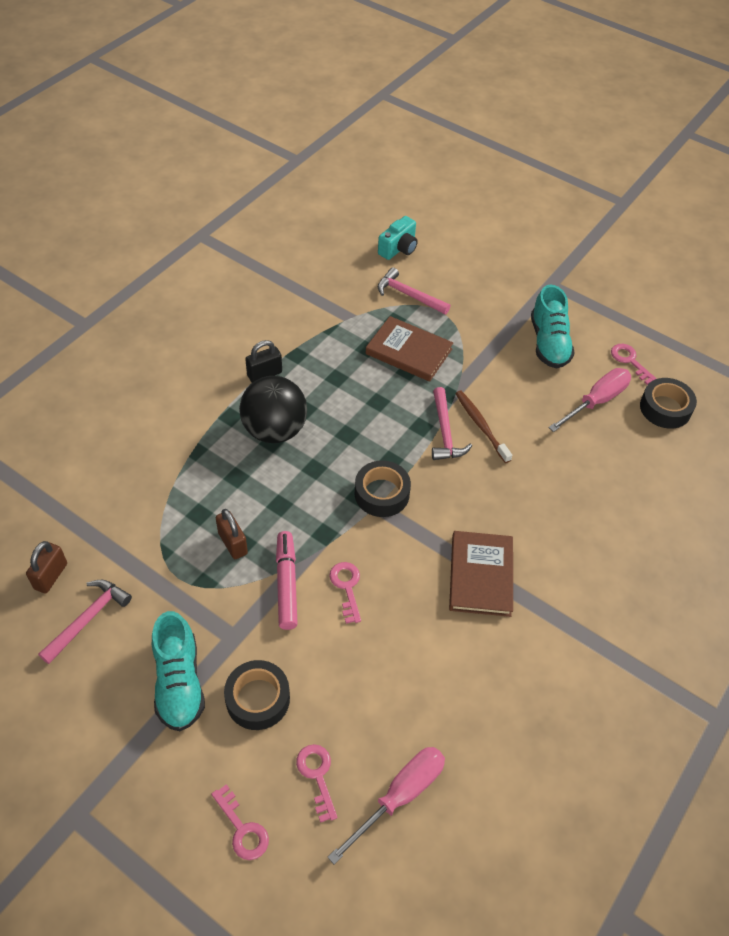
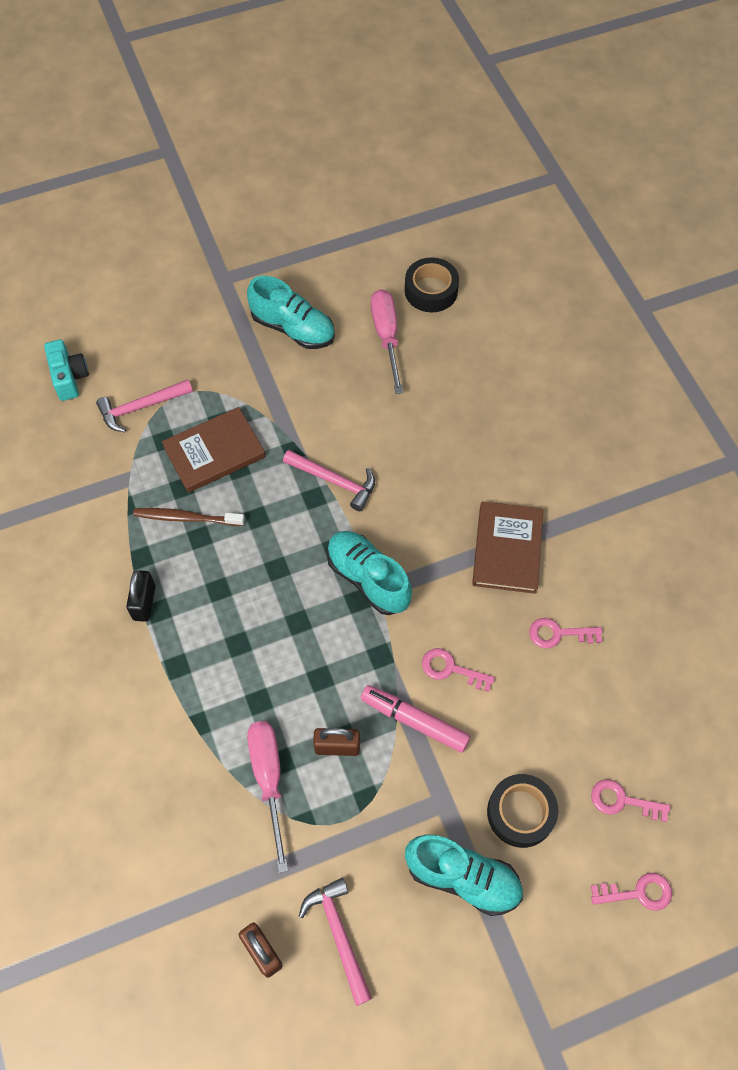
camera: 55 degrees left, 10 degrees up
black ball [239,376,307,443] -> none
pink screwdriver [328,747,445,864] -> pink screwdriver moved to [247,721,288,873]
black tape [355,460,411,517] -> turquoise shoe [327,531,412,615]
brown book [449,531,513,617] -> brown book turned 60 degrees clockwise [472,501,543,594]
brown toothbrush [455,390,512,463] -> brown toothbrush moved to [133,508,245,526]
pink key [611,344,657,385] -> pink key moved to [529,618,602,648]

